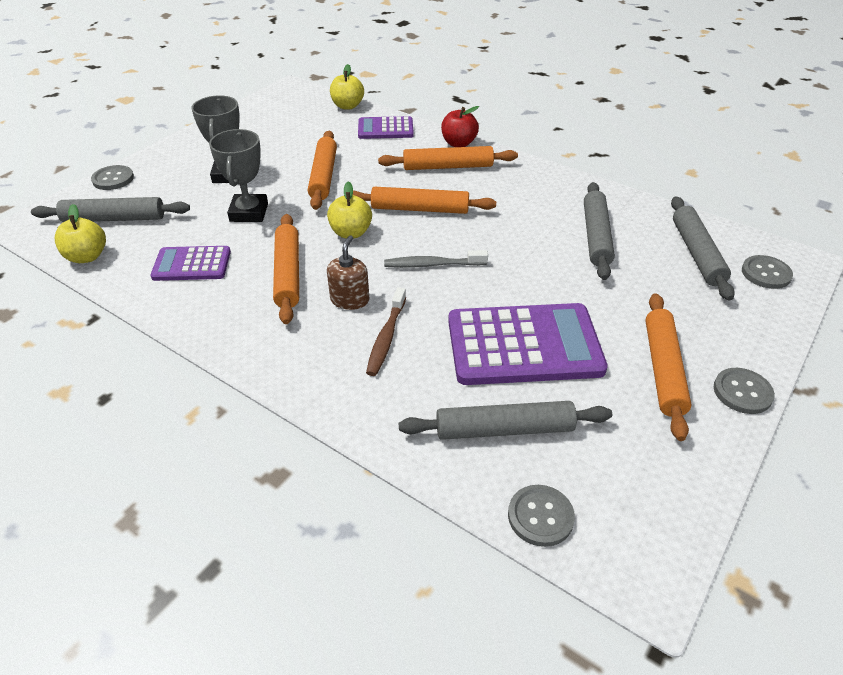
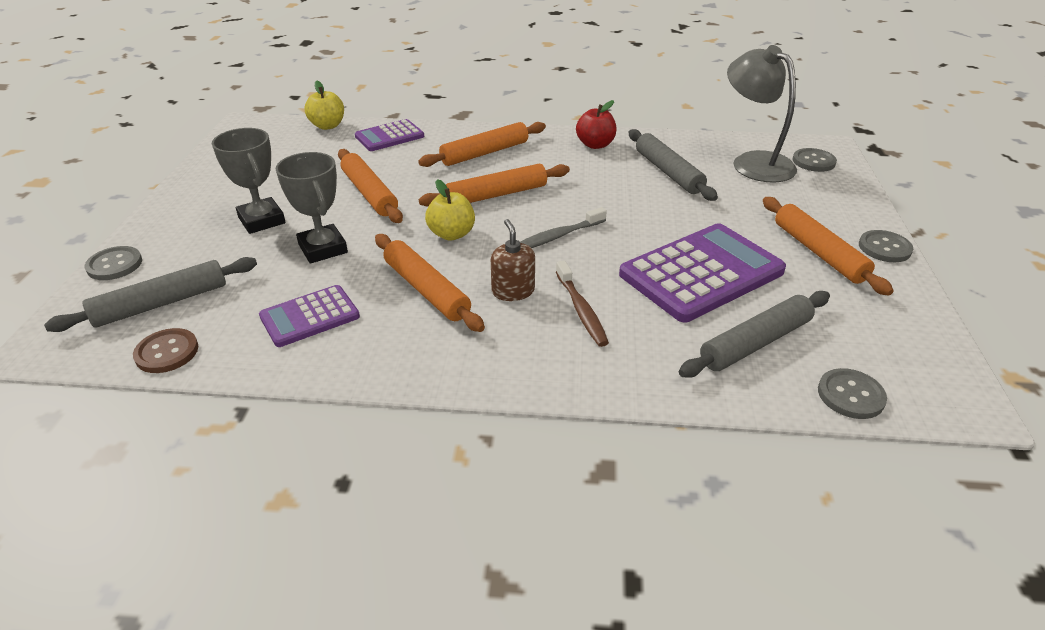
camera: 30 degrees left, 5 degrees down
yellow apple [55,204,106,263] -> brown button [133,328,198,373]
red apple [441,106,479,147] -> red apple moved to [576,100,617,149]
grey rolling pin [671,196,735,301] -> grey lamp [727,45,797,183]

